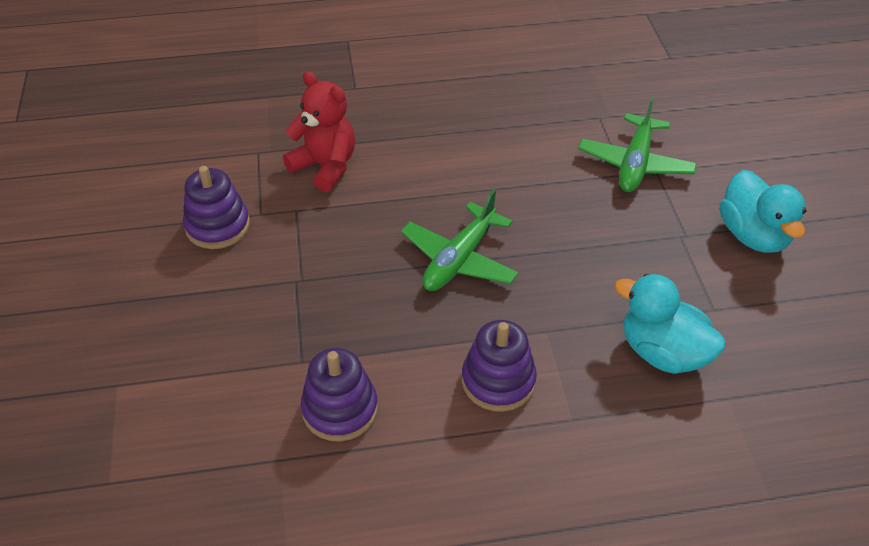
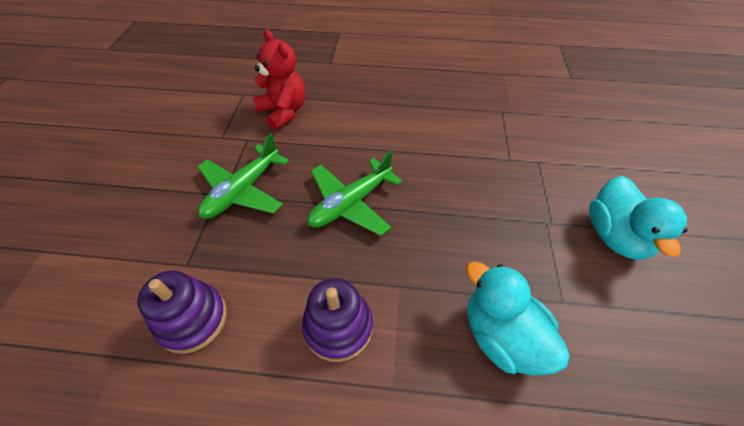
camera: 15 degrees right, 5 degrees up
purple stacking toy [183,166,250,249] -> none
green plane [578,96,697,192] -> green plane moved to [198,133,289,219]

